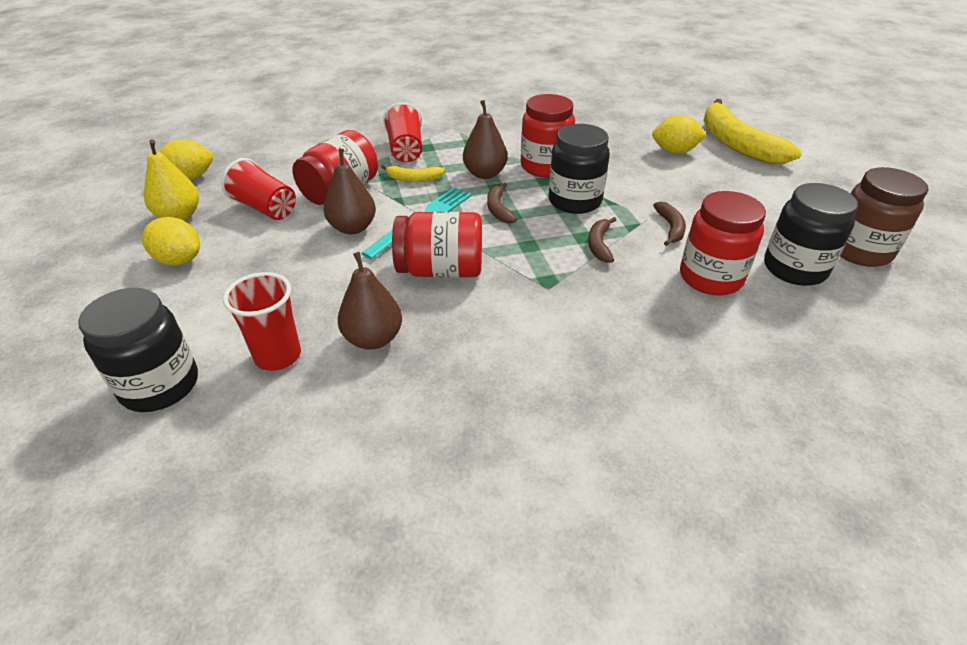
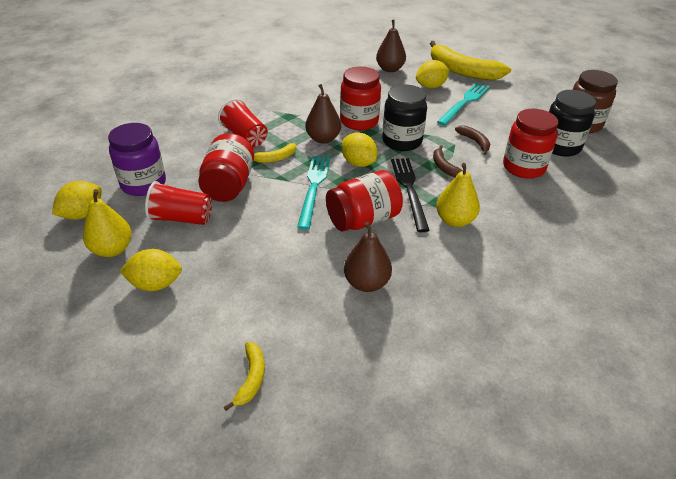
camera: 30 degrees left, 0 degrees up
black jar [78,288,198,412] -> yellow banana [224,342,265,411]
red cup [223,272,301,371] -> none
brown pear [324,149,376,234] -> brown pear moved to [376,19,406,72]
brown banana [487,183,517,224] -> yellow lemon [342,132,377,167]
none -> purple jar [108,123,166,196]
none -> black fork [391,158,430,232]
none -> yellow pear [436,163,480,227]
none -> turquoise fork [437,83,490,126]

